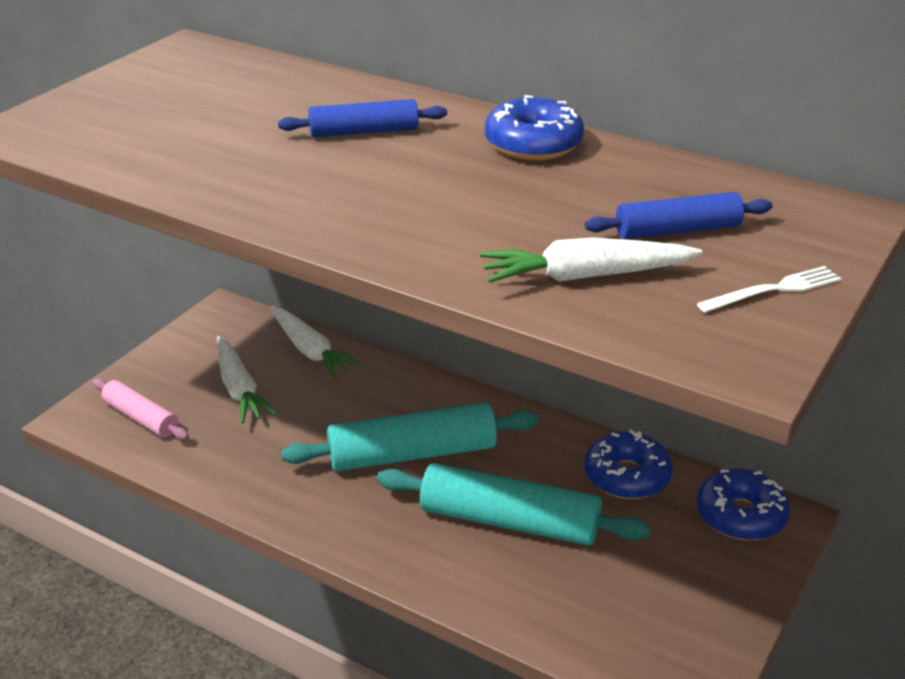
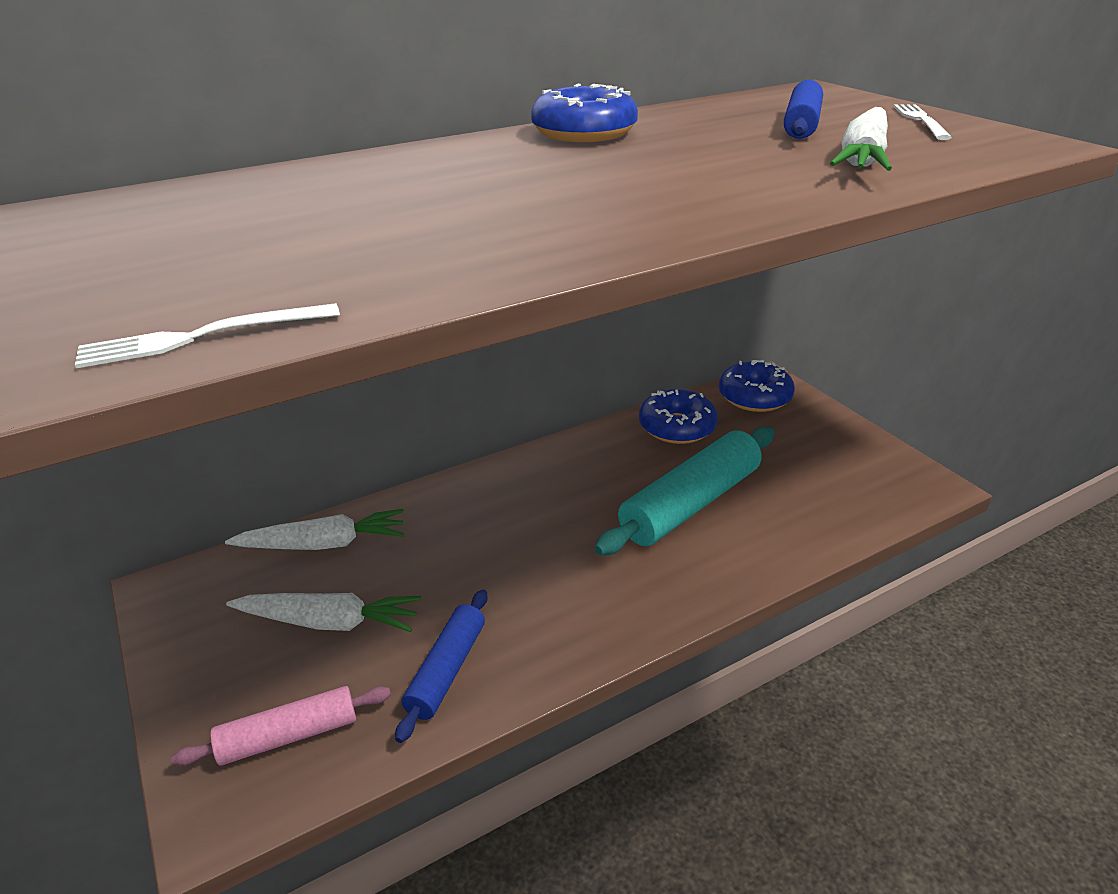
camera: 60 degrees left, 0 degrees up
blue rolling pin [278,99,447,137] -> blue rolling pin moved to [395,590,488,743]
turquoise rolling pin [281,403,539,471] -> none
none -> white fork [75,303,340,368]

